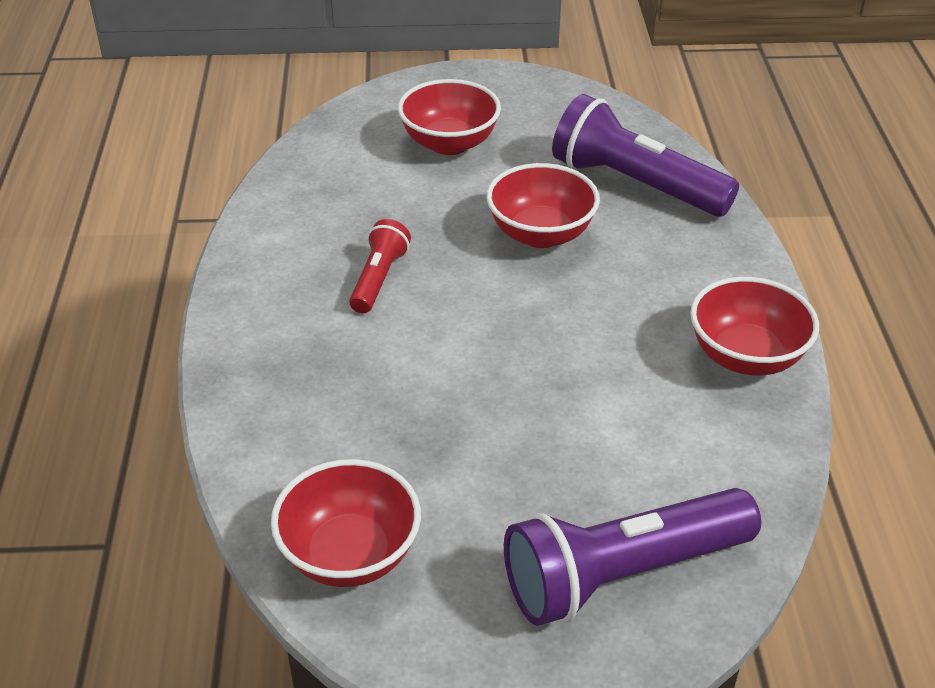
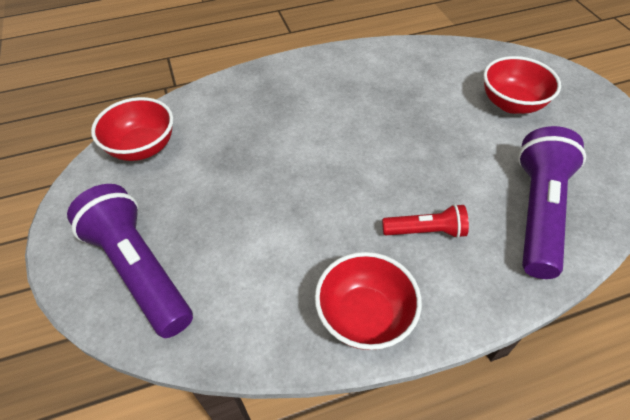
camera: 75 degrees right, 10 degrees up
red flashlight [349,219,411,313] -> red flashlight moved to [382,204,469,238]
red bowl [487,163,600,248] -> none

